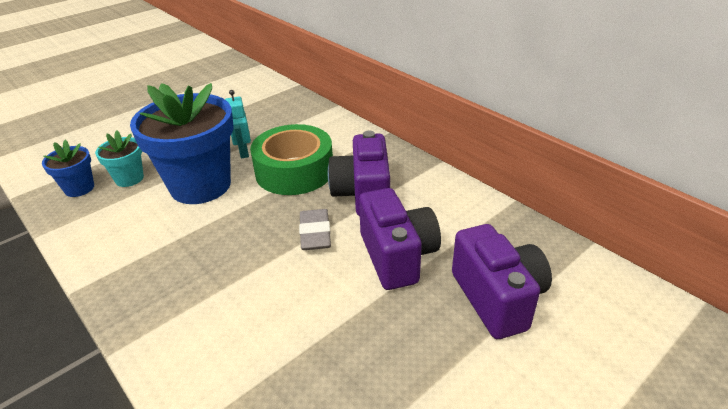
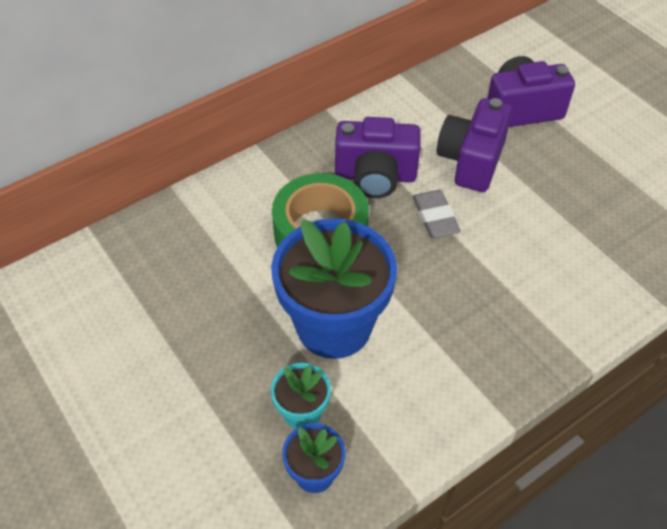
camera: 85 degrees left, 15 degrees up
turquoise robot [225,90,251,159] -> none
grey eraser [299,209,331,250] -> grey eraser turned 75 degrees clockwise [412,190,461,238]
purple camera [359,188,441,290] -> purple camera turned 60 degrees counterclockwise [437,98,513,192]

